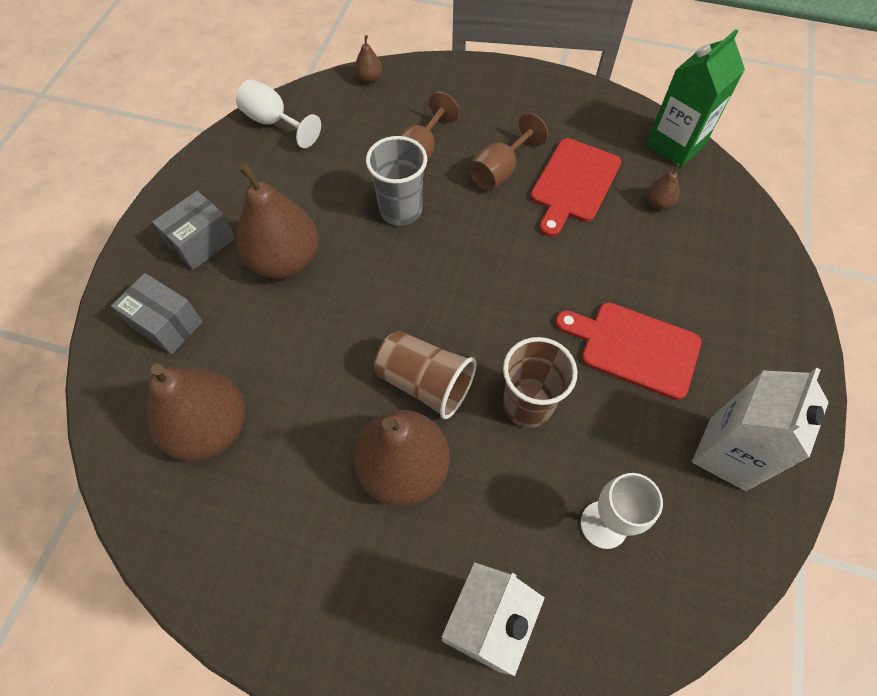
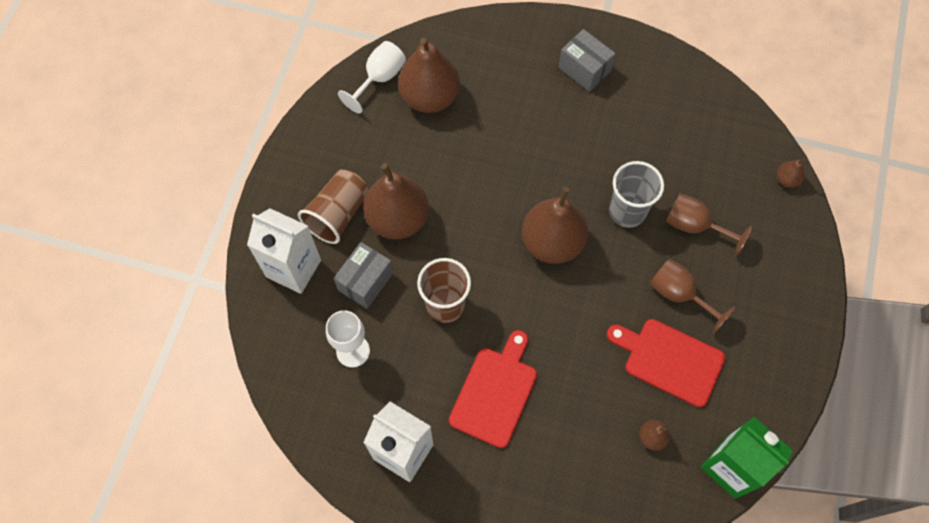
camera: 90 degrees right, 5 degrees up
grey box [111,273,203,355] -> grey box moved to [333,242,393,309]
white goblet [236,80,321,148] -> white goblet moved to [338,41,406,114]
brown pear [236,163,319,279] -> brown pear moved to [522,187,588,264]
brown cup [374,331,477,419] -> brown cup moved to [298,170,369,244]

